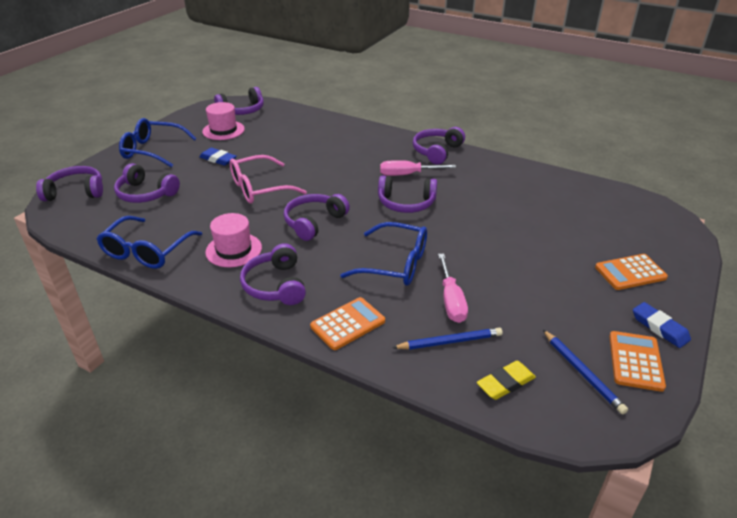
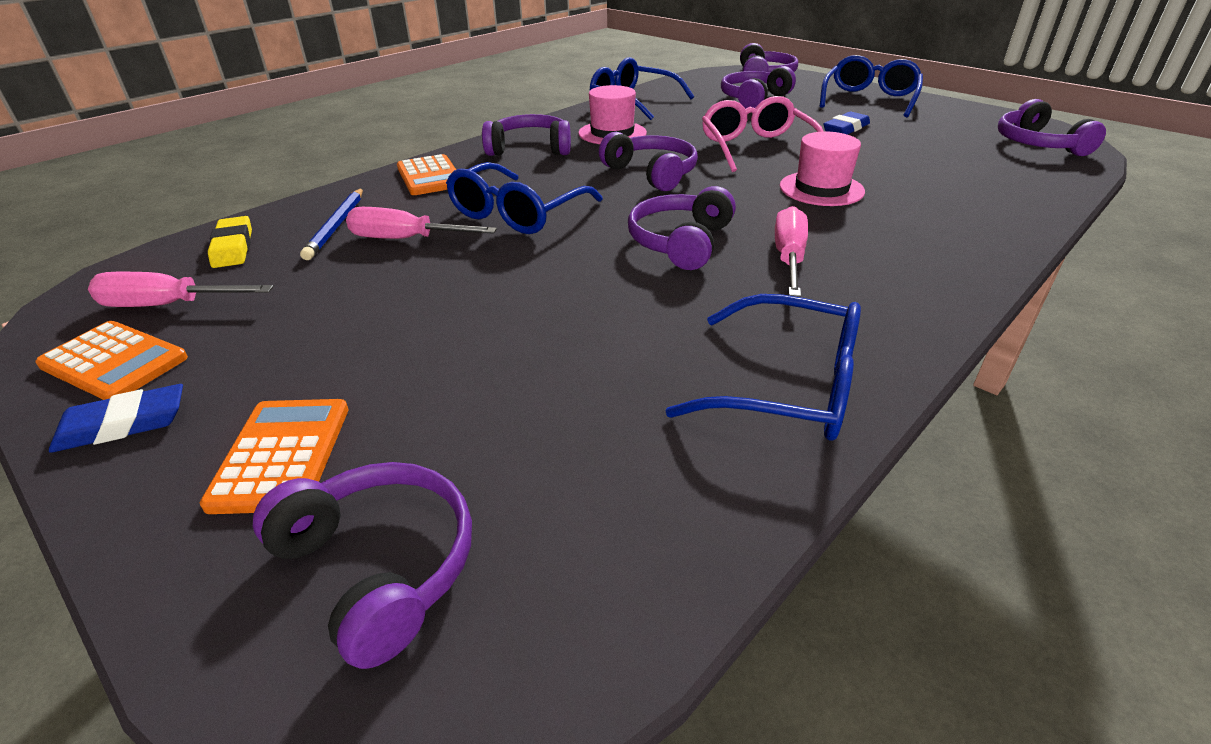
camera: 105 degrees right, 0 degrees up
pink hat [202,102,245,140] -> pink hat moved to [780,132,865,206]
purple headphones [413,127,465,165] -> purple headphones moved to [253,462,472,669]
blue pencil [543,330,628,415] -> pink screwdriver [88,272,274,307]
none -> blue glasses [665,294,861,441]

